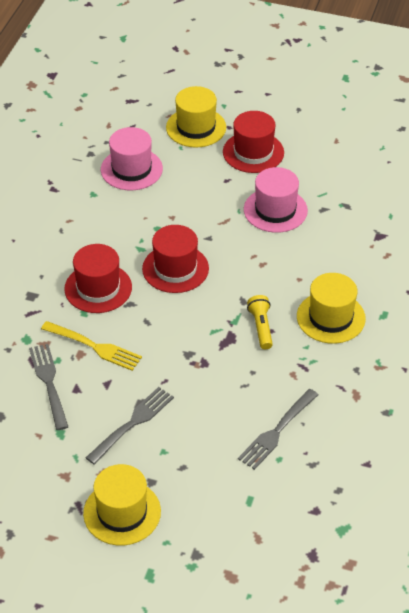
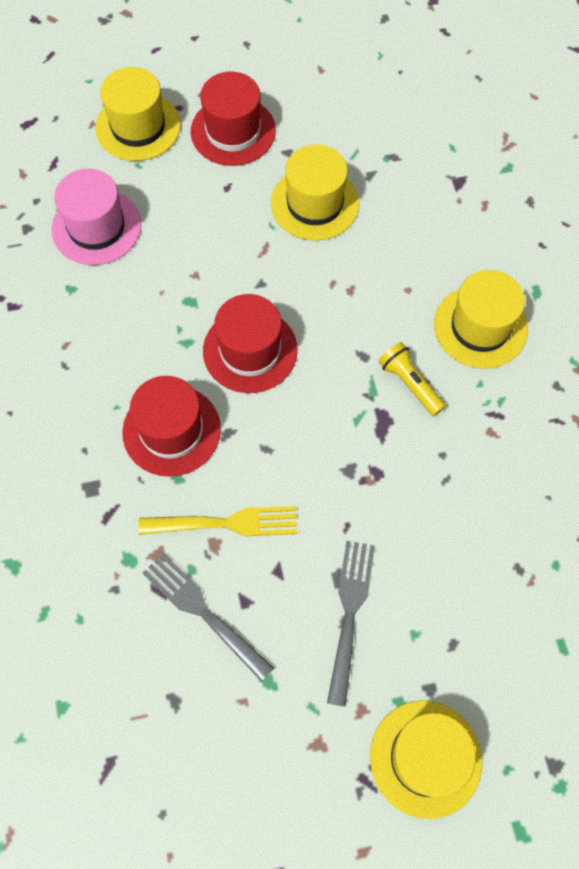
camera: 30 degrees left, 20 degrees up
grey fork [238,389,318,470] -> none
pink hat [244,167,308,233] -> yellow hat [271,145,359,241]

